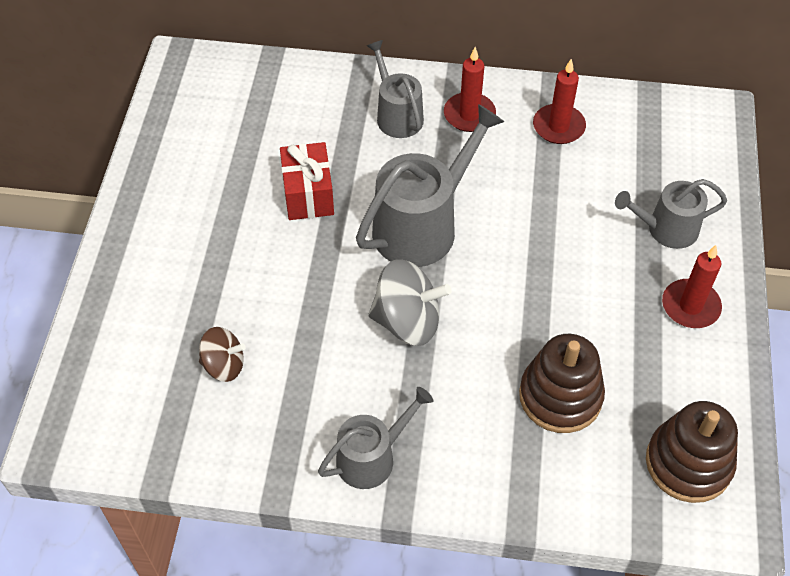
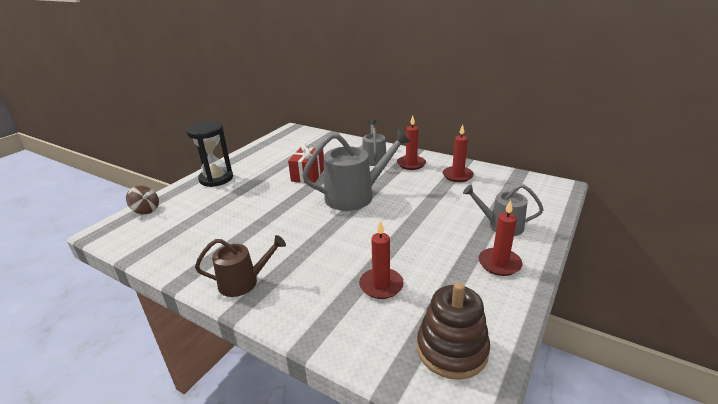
camera: 25 degrees right, 25 degrees down
brown spinning top [199,327,246,382] -> brown spinning top moved to [126,186,159,214]
grey watering can [318,387,434,489] -> brown watering can [195,235,286,297]
grey spinning top [368,259,451,346] -> none
brown stacking toy [519,334,605,433] -> red candle [359,220,404,299]
none -> black hourglass [186,121,233,187]

